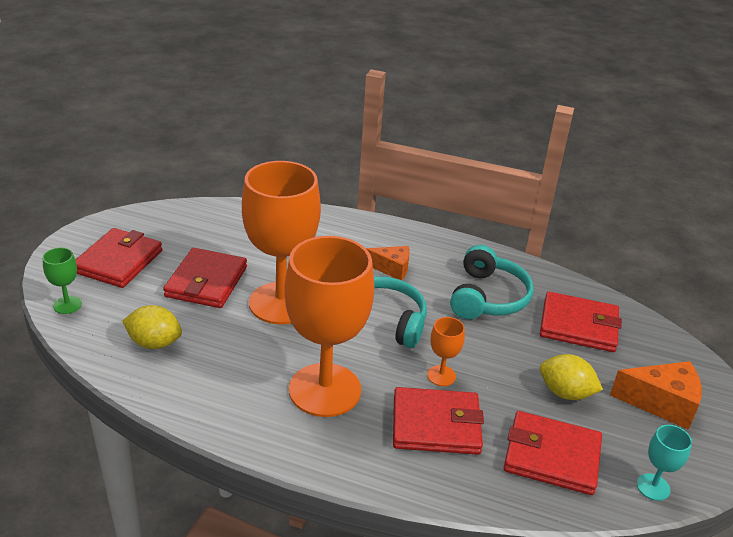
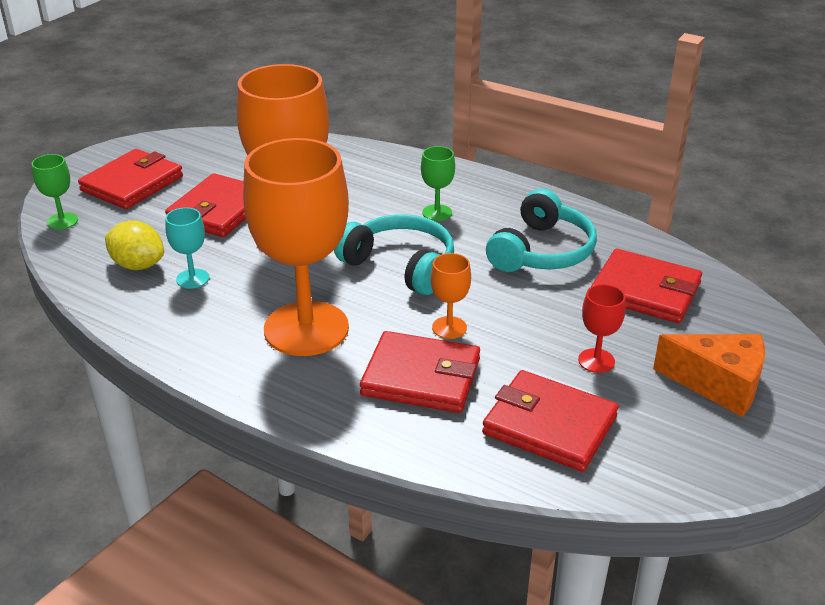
camera: 15 degrees right, 0 degrees up
orange cheese [366,246,410,280] -> green goblet [421,146,455,221]
yellow lemon [540,354,603,400] -> red goblet [578,284,626,373]
turquoise goblet [637,425,692,501] -> turquoise goblet moved to [165,207,209,289]

